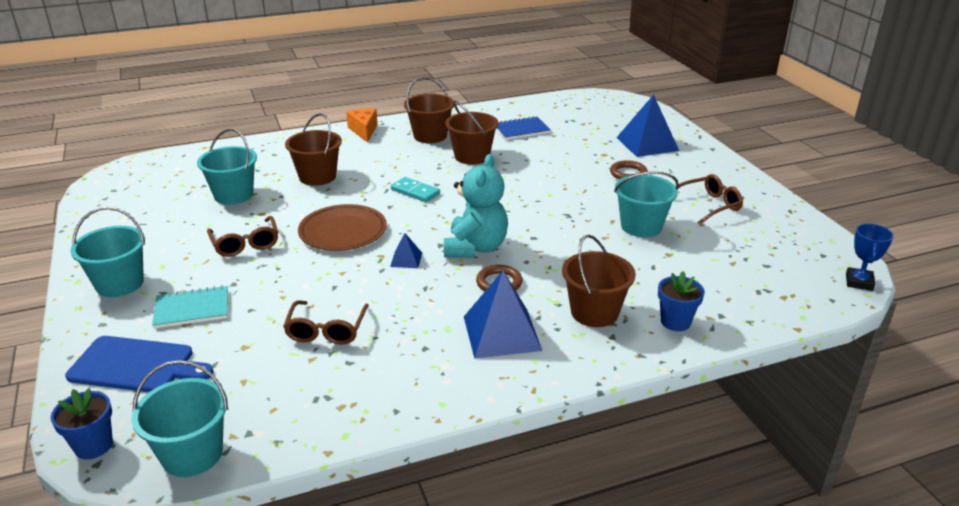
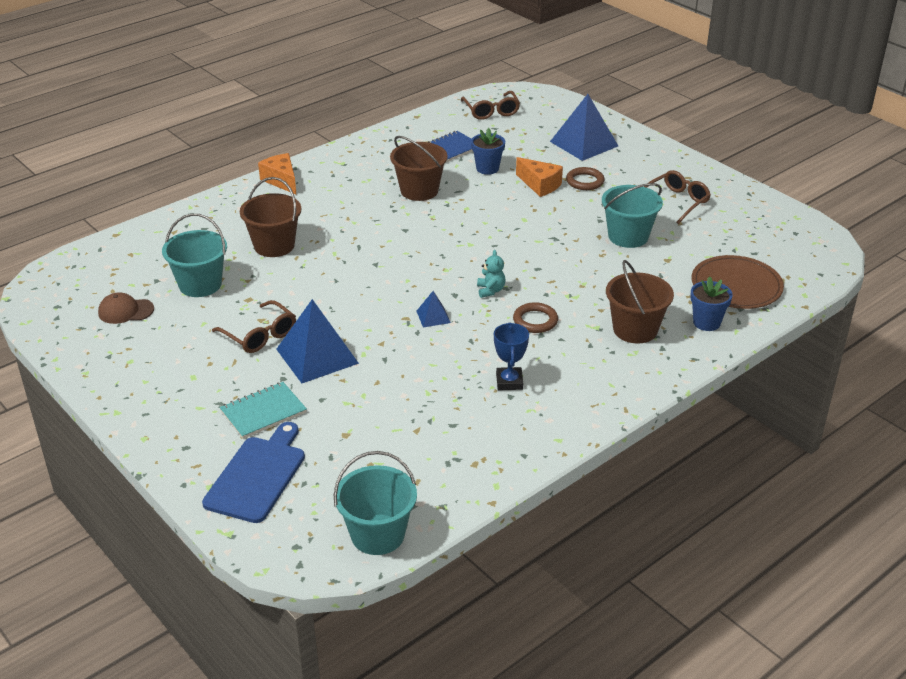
camera: 20 degrees left, 5 degrees up
blue flower pot [51,388,113,459] -> blue flower pot moved to [471,128,505,175]
blue cutting board [65,336,214,392] -> blue cutting board turned 60 degrees counterclockwise [202,422,305,523]
turquoise bucket [70,207,145,297] -> none
brown glasses [283,300,369,345] -> brown glasses moved to [461,91,520,120]
brown plate [298,204,387,251] -> brown plate moved to [692,255,784,309]
turquoise domino [391,177,440,202] -> none
brown bucket [404,77,454,143] -> none
turquoise teddy bear [444,154,508,257] -> turquoise teddy bear [477,250,505,298], size x0.45
blue pyramid [464,271,542,359] -> blue pyramid moved to [276,299,359,383]
blue trophy [846,224,894,291] -> blue trophy moved to [494,322,529,390]
none -> brown cap [98,292,154,324]
none -> orange cheese [516,157,563,197]

